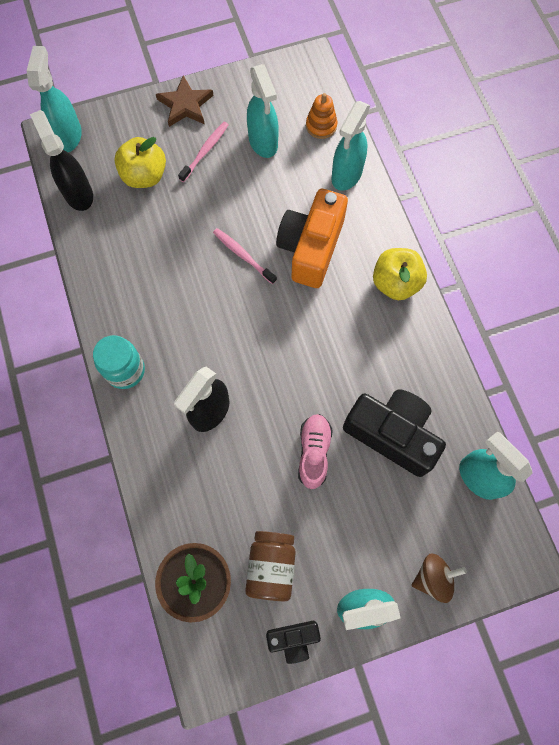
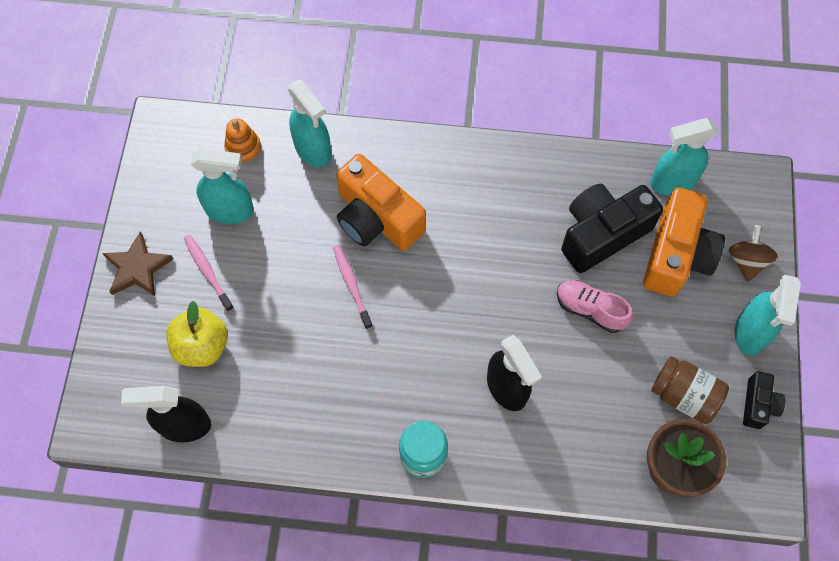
camera: 65 degrees left, 5 degrees down
turquoise spray bottle [27,46,82,152] -> none
pink toothbrush [213,228,277,284] -> pink toothbrush turned 90 degrees clockwise [333,245,373,329]
yellow apple [373,248,427,300] -> none
none -> orange camera [643,187,725,297]

